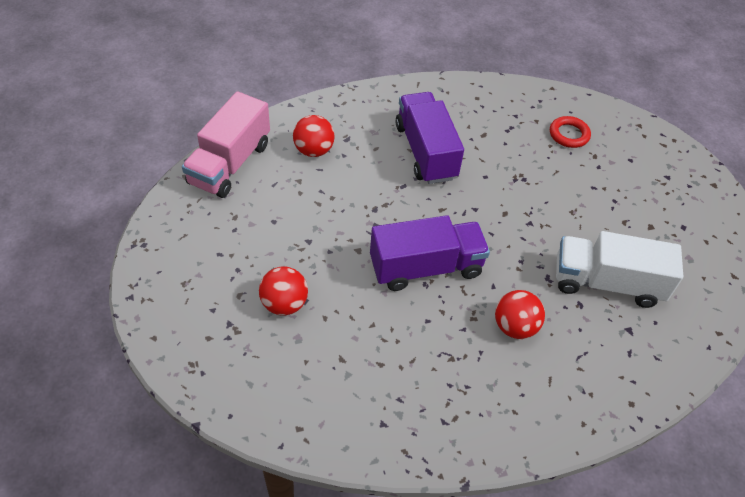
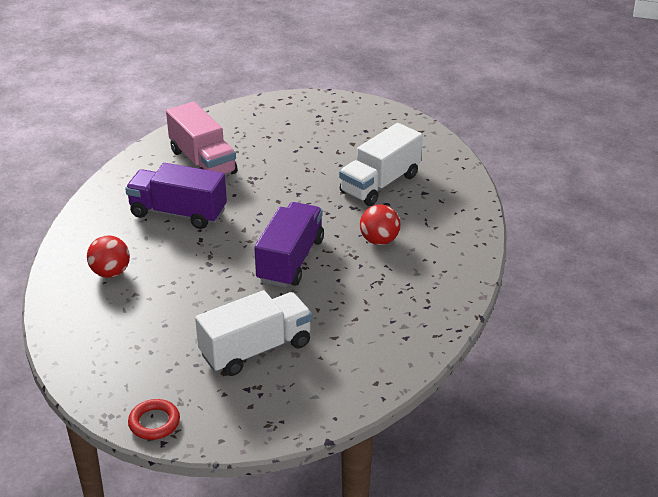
camera: 55 degrees left, 15 degrees down
pink truck [182,91,270,198] -> pink truck moved to [166,102,237,175]
red ball [259,266,308,316] -> white truck [195,290,312,376]
red ring [550,116,591,148] -> red ring moved to [128,399,180,440]

